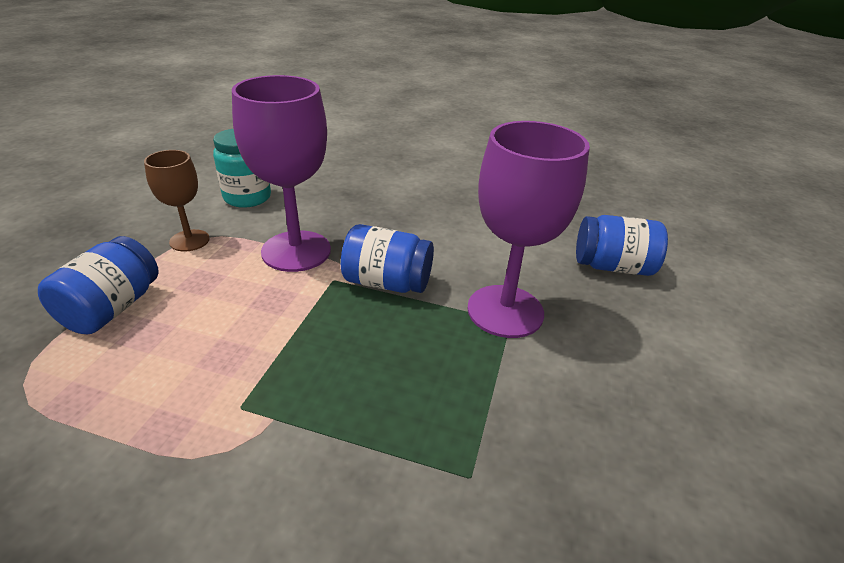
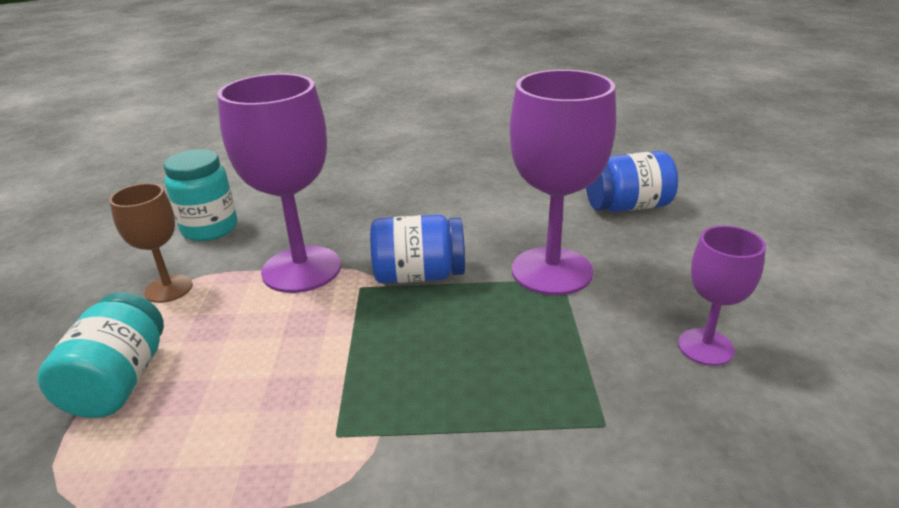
camera: 15 degrees left, 5 degrees down
blue jar [38,236,159,334] -> turquoise jar [37,292,164,418]
none -> purple goblet [678,226,766,366]

